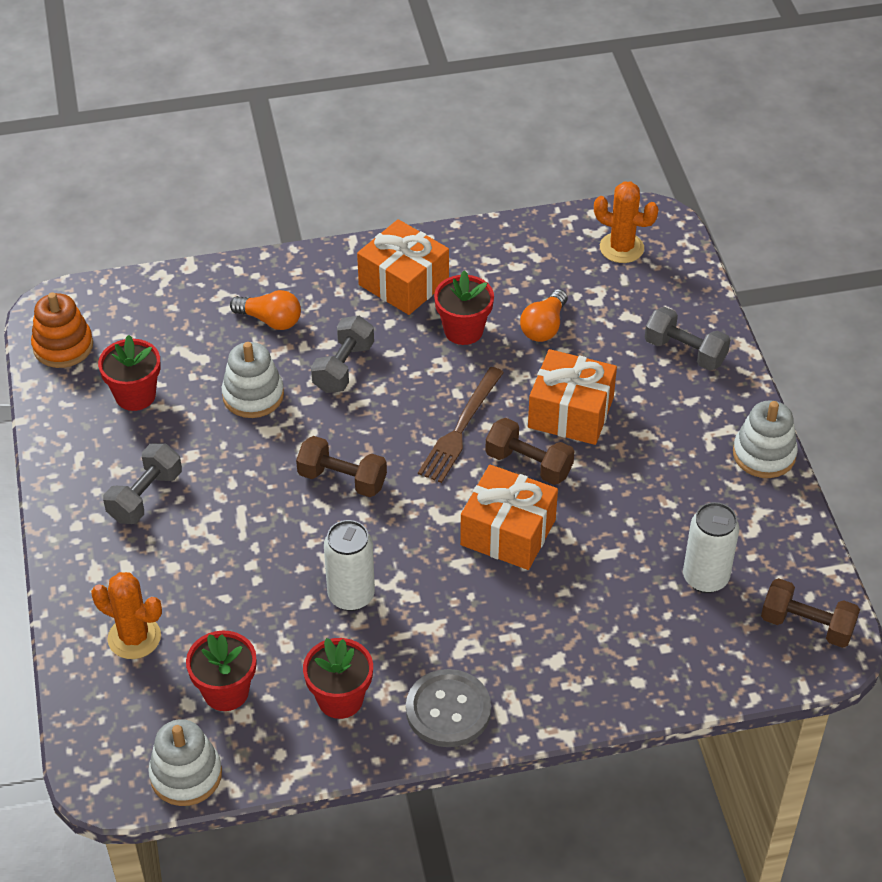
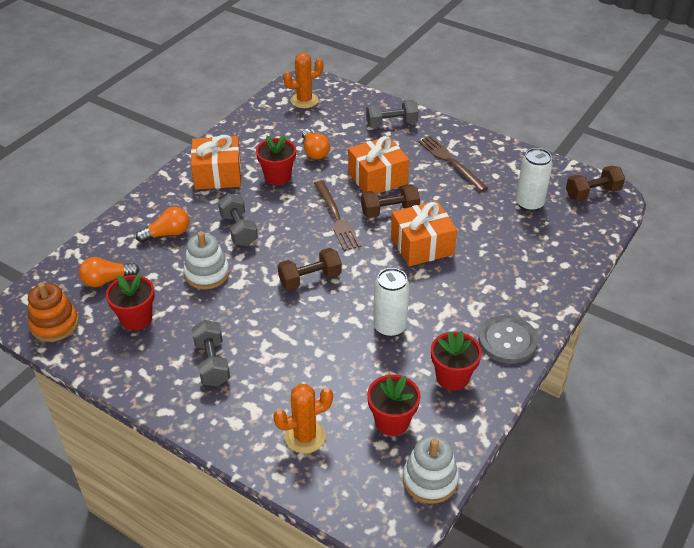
camera: 45 degrees left, 5 degrees down
white stacking toy [733,400,798,478] -> none
none -> orange light bulb [79,257,140,287]
none -> brown fork [418,136,488,192]

